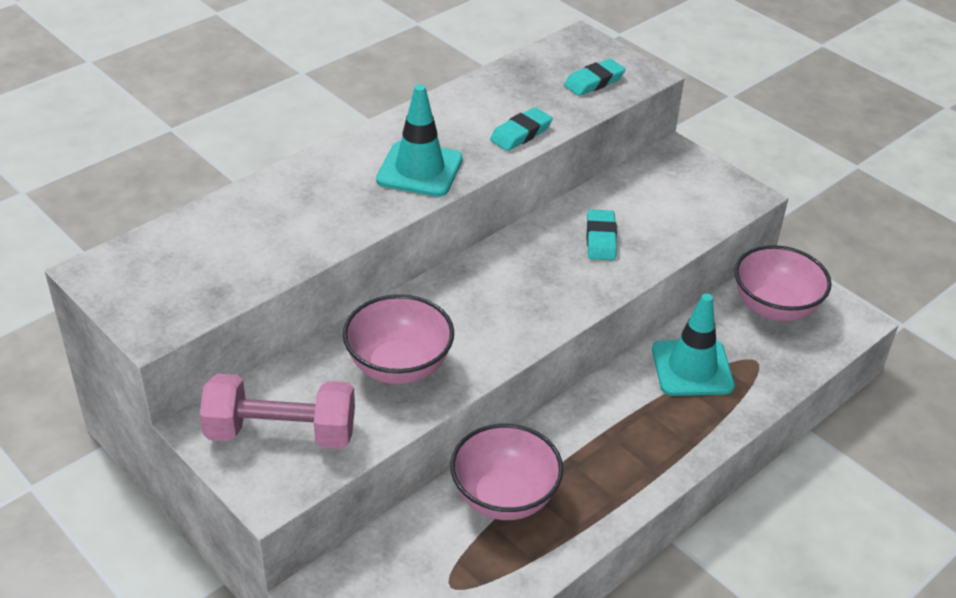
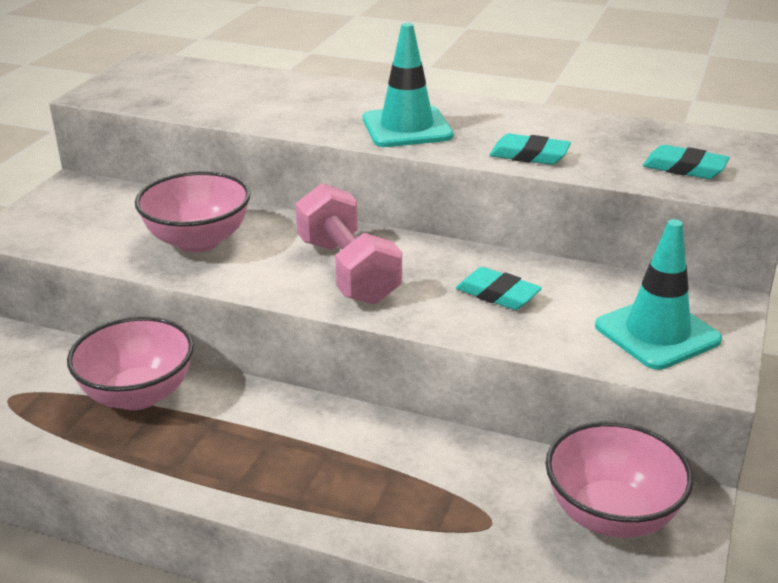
camera: 65 degrees right, 10 degrees down
pink dumbbell [200,374,355,449] -> pink dumbbell moved to [295,183,402,305]
turquoise eraser [586,209,617,260] -> turquoise eraser turned 60 degrees clockwise [456,267,542,310]
turquoise traffic cone [652,293,735,396] -> turquoise traffic cone moved to [595,219,722,370]

